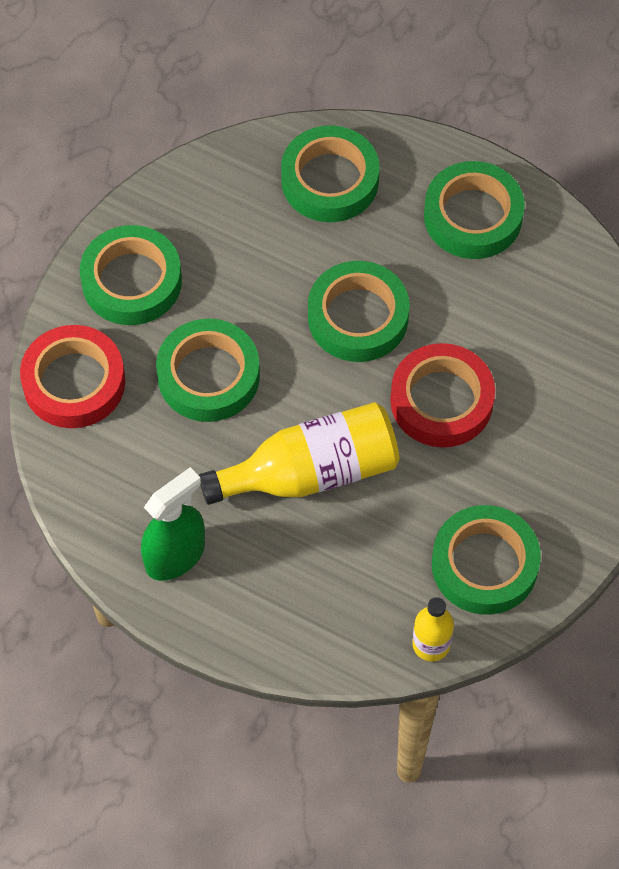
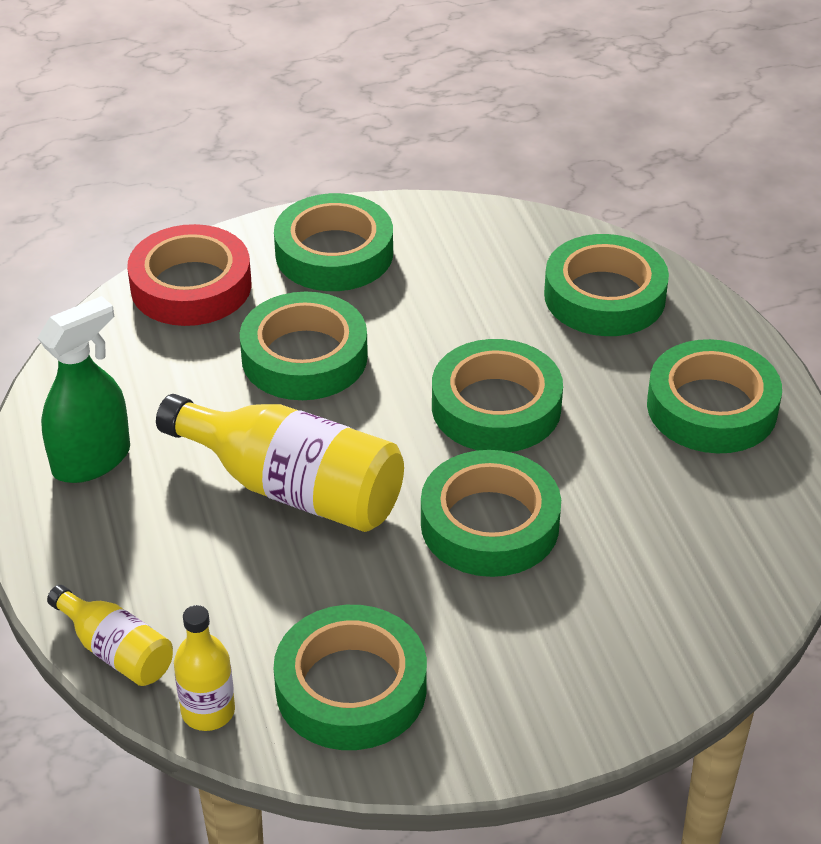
camera: 45 degrees right, 20 degrees down
green spray bottle [141,467,205,581] -> green spray bottle turned 45 degrees counterclockwise [38,296,130,483]
red tape [390,343,495,447] -> green tape [421,450,561,577]
none -> yellow bottle [47,585,173,686]

